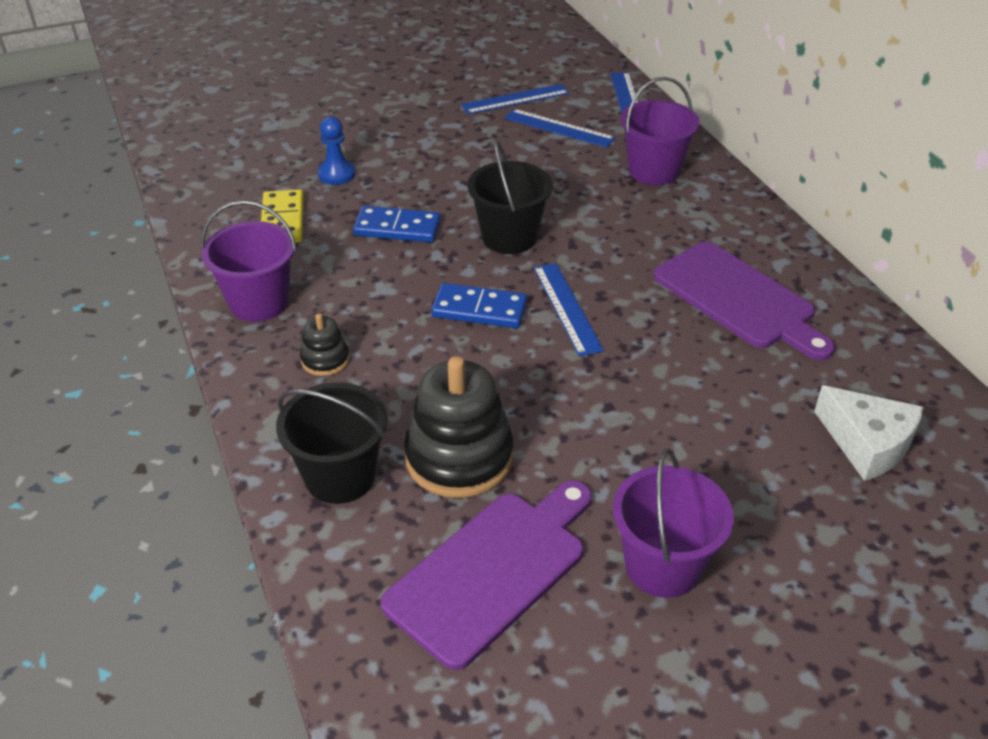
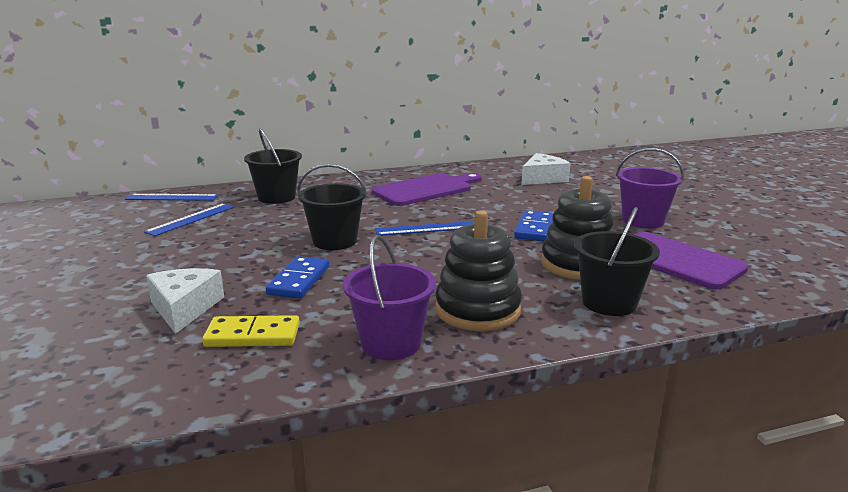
camera: 85 degrees left, 20 degrees down
black stacking toy [300,313,349,376] -> black stacking toy [435,210,522,331], size x2.04
blue pawn [318,116,355,185] -> white cheese [146,268,224,334]
blue domino [431,283,527,328] -> blue domino moved to [514,210,553,241]
blue ruler [461,84,570,114] -> none
purple bucket [620,77,700,185] -> black bucket [244,128,302,204]

